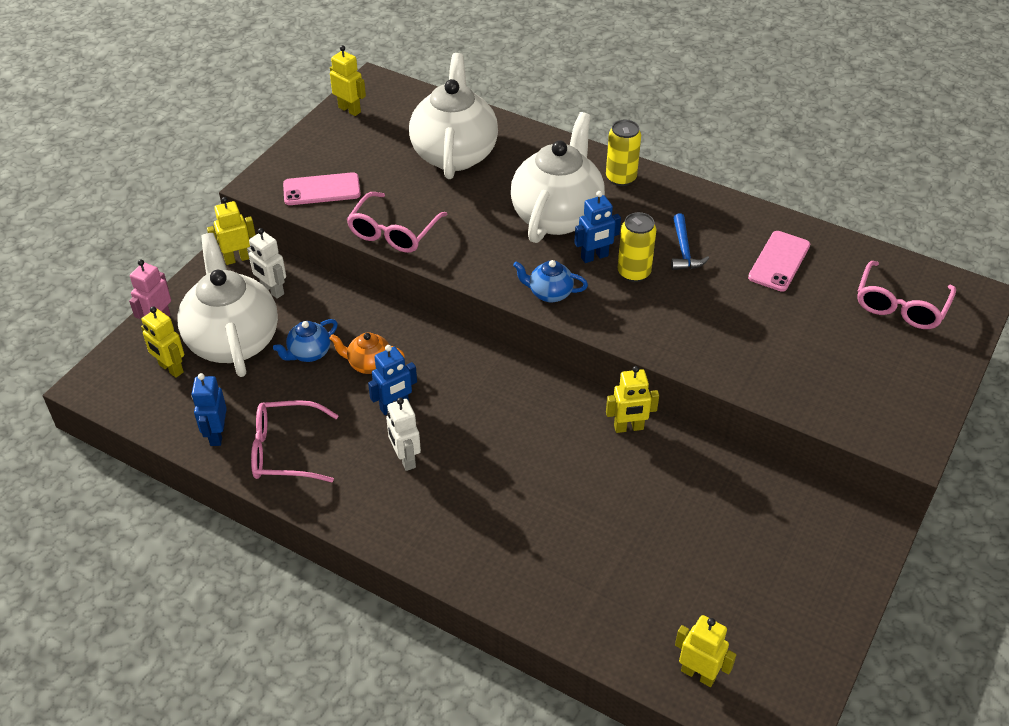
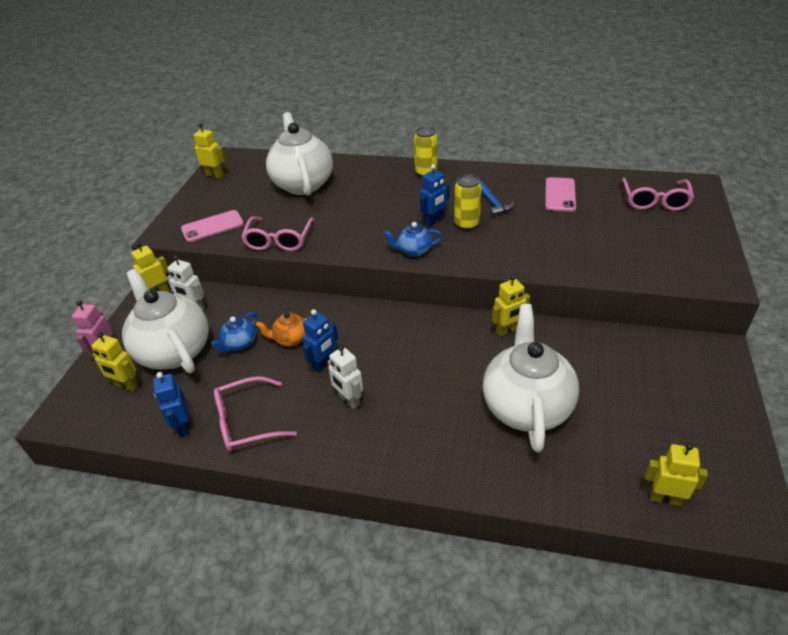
camera: 15 degrees left, 5 degrees down
white teapot [511,112,605,243] -> white teapot moved to [483,304,579,452]

